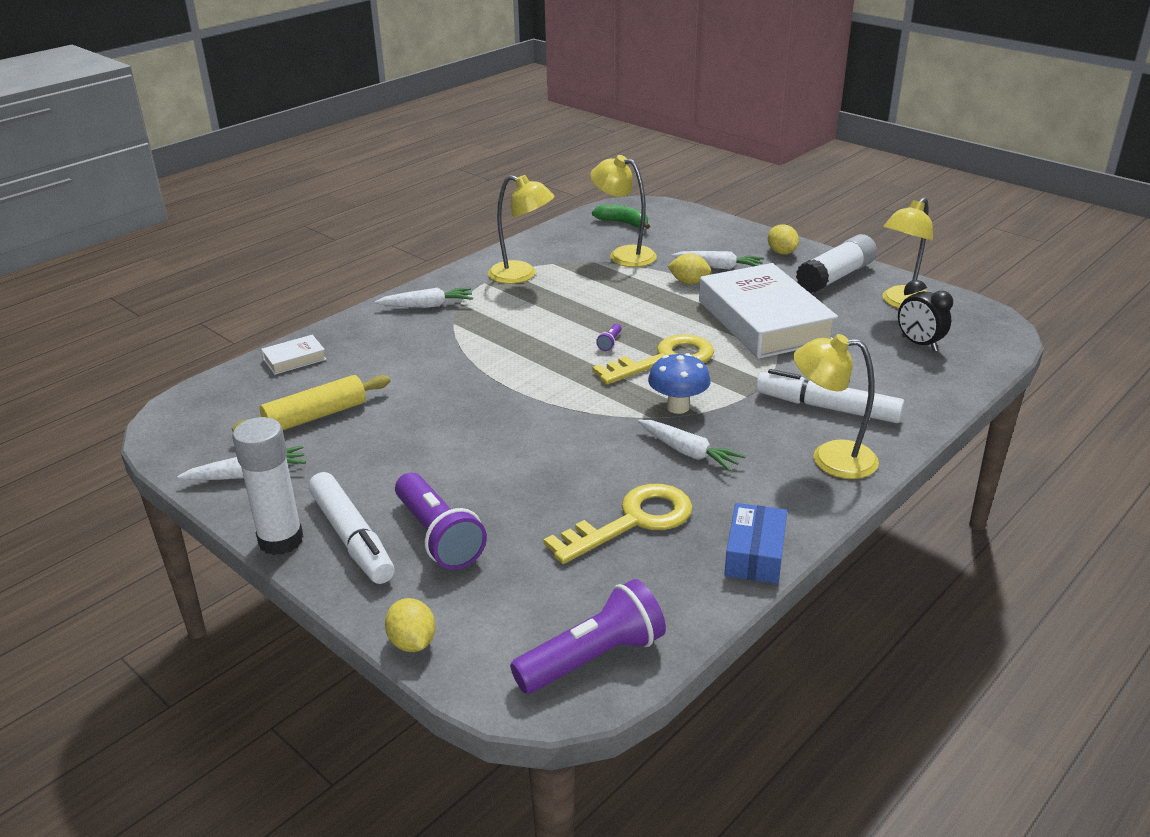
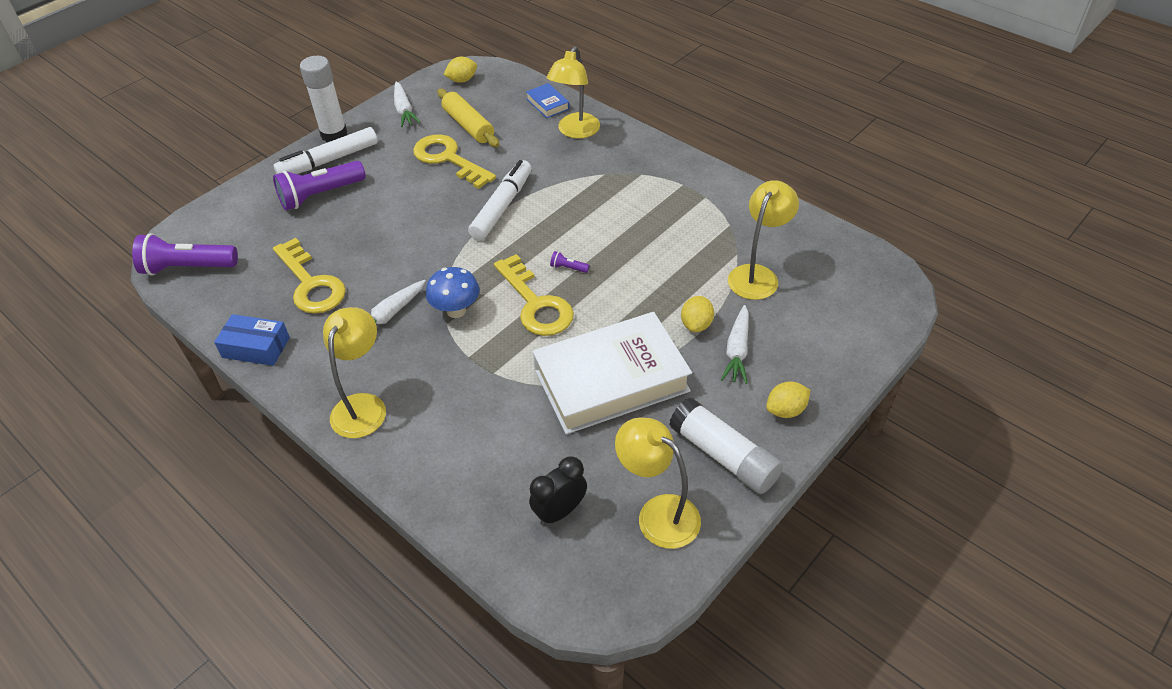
camera: 90 degrees right, 15 degrees up
white book [261,335,326,375] -> blue book [526,83,570,118]
white carrot [375,288,473,308] -> none
yellow lemon [385,598,435,652] -> yellow lemon moved to [444,57,477,83]
yellow lamp [488,175,554,284] -> yellow lamp moved to [547,46,600,139]
purple flashlight [510,579,666,694] -> purple flashlight turned 120 degrees clockwise [132,233,238,276]
green banana [592,204,650,229] -> none
white marker [756,369,905,423] -> white marker moved to [468,160,532,241]
none -> yellow key [413,134,496,189]

